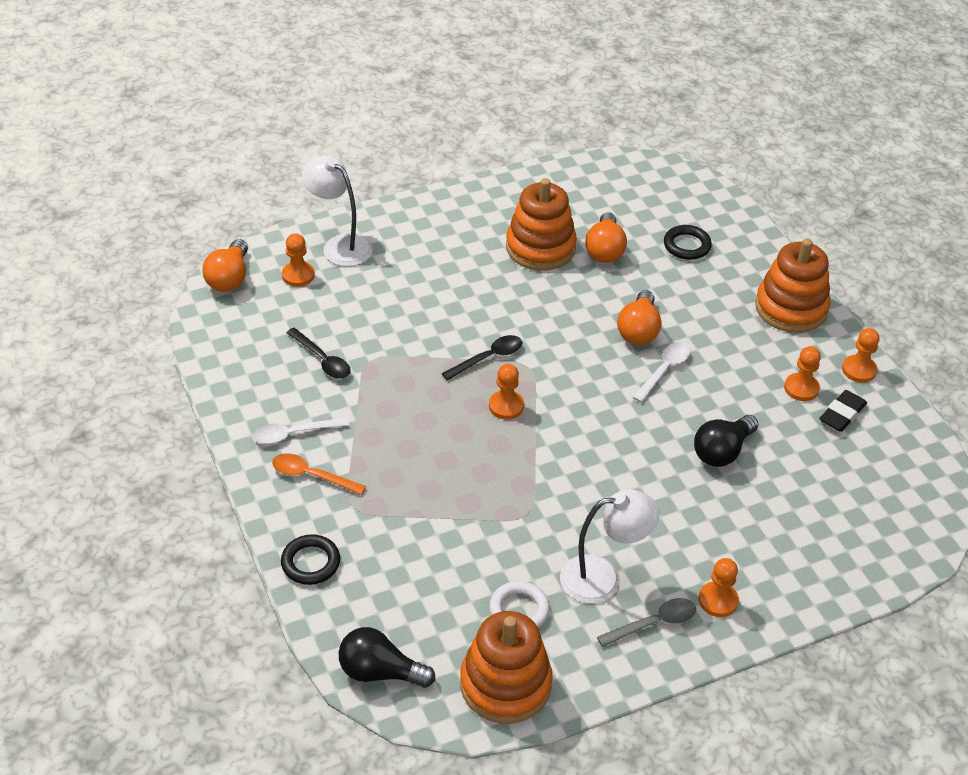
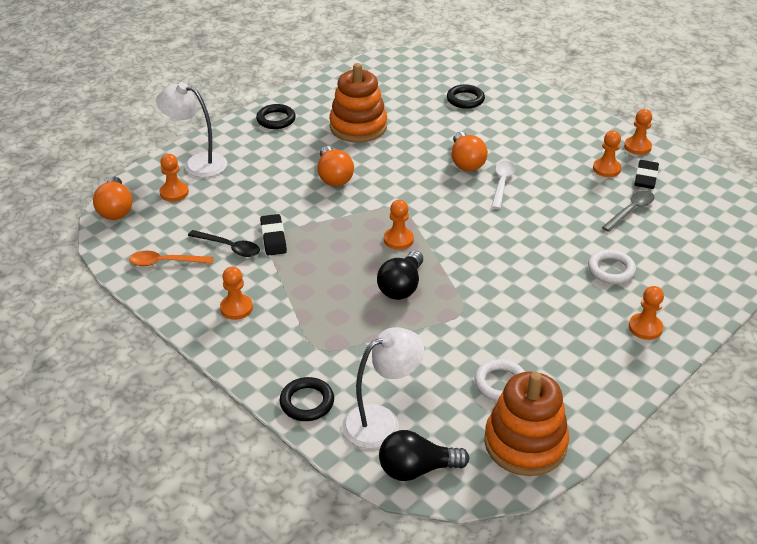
camera: 20 degrees left, 5 degrees down
white spoon [253,417,350,444] -> orange pawn [220,267,253,320]
orange spoon [272,453,366,495] -> orange spoon moved to [129,251,213,266]
black spoon [442,335,522,380] -> none
white lamp [560,489,660,604] -> white lamp moved to [342,327,424,449]
orange light bulb [585,212,627,263] -> orange light bulb moved to [317,146,354,186]
grey spoon [597,598,696,647] -> grey spoon moved to [602,190,655,232]
black light bulb [694,415,759,467] -> black light bulb moved to [377,251,423,300]
orange stacking toy [755,239,831,333] -> none
none -> black ring [256,104,296,129]
none -> black eraser [260,214,287,256]
none -> white ring [588,250,636,284]

